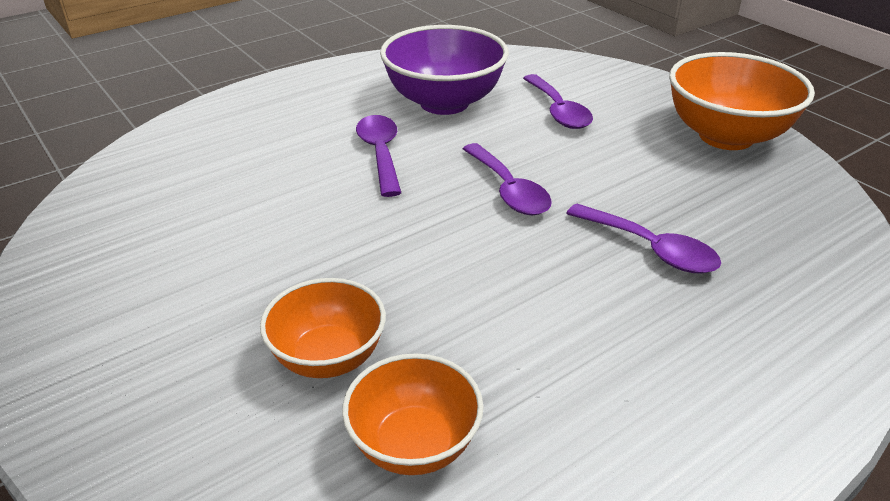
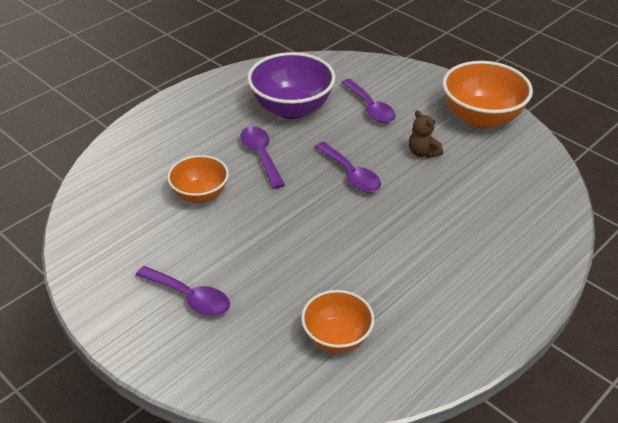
camera: 10 degrees left, 5 degrees up
orange bowl [260,278,386,378] -> orange bowl moved to [167,155,229,203]
purple spoon [566,204,721,274] -> purple spoon moved to [136,266,230,316]
none -> brown teddy bear [409,110,443,158]

